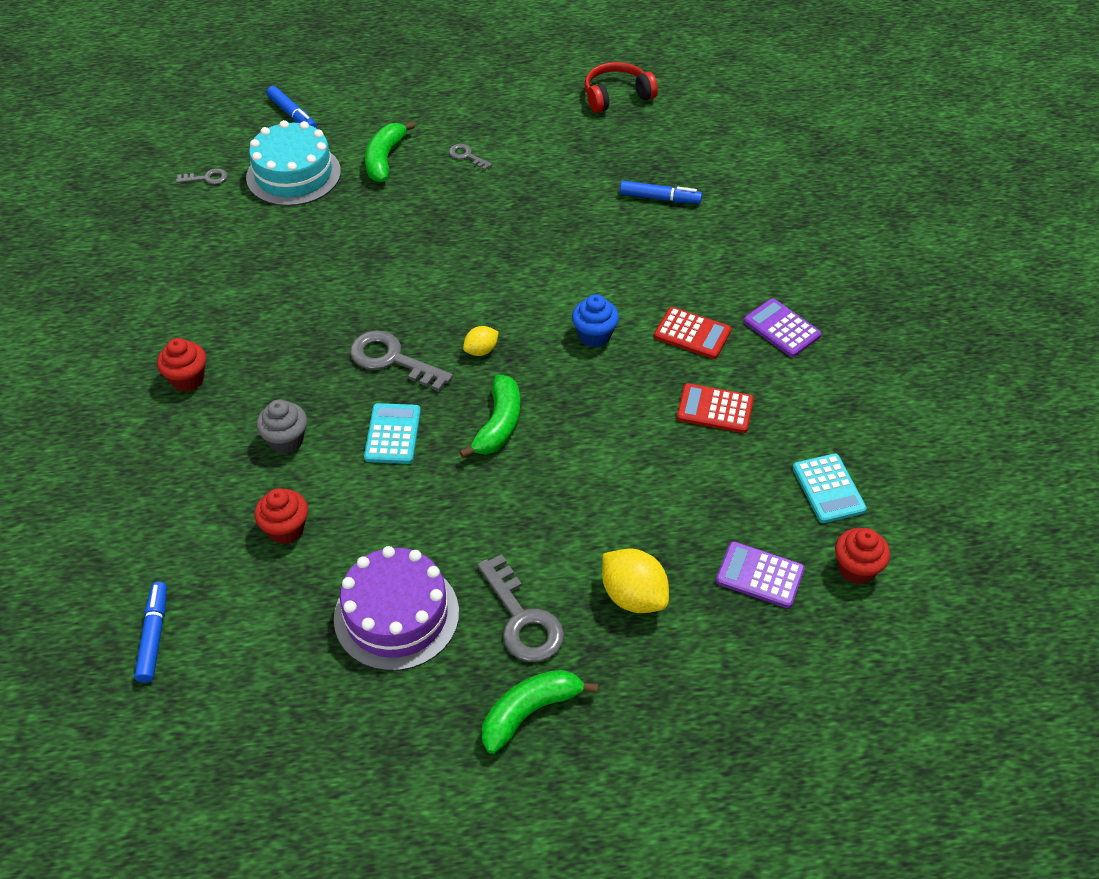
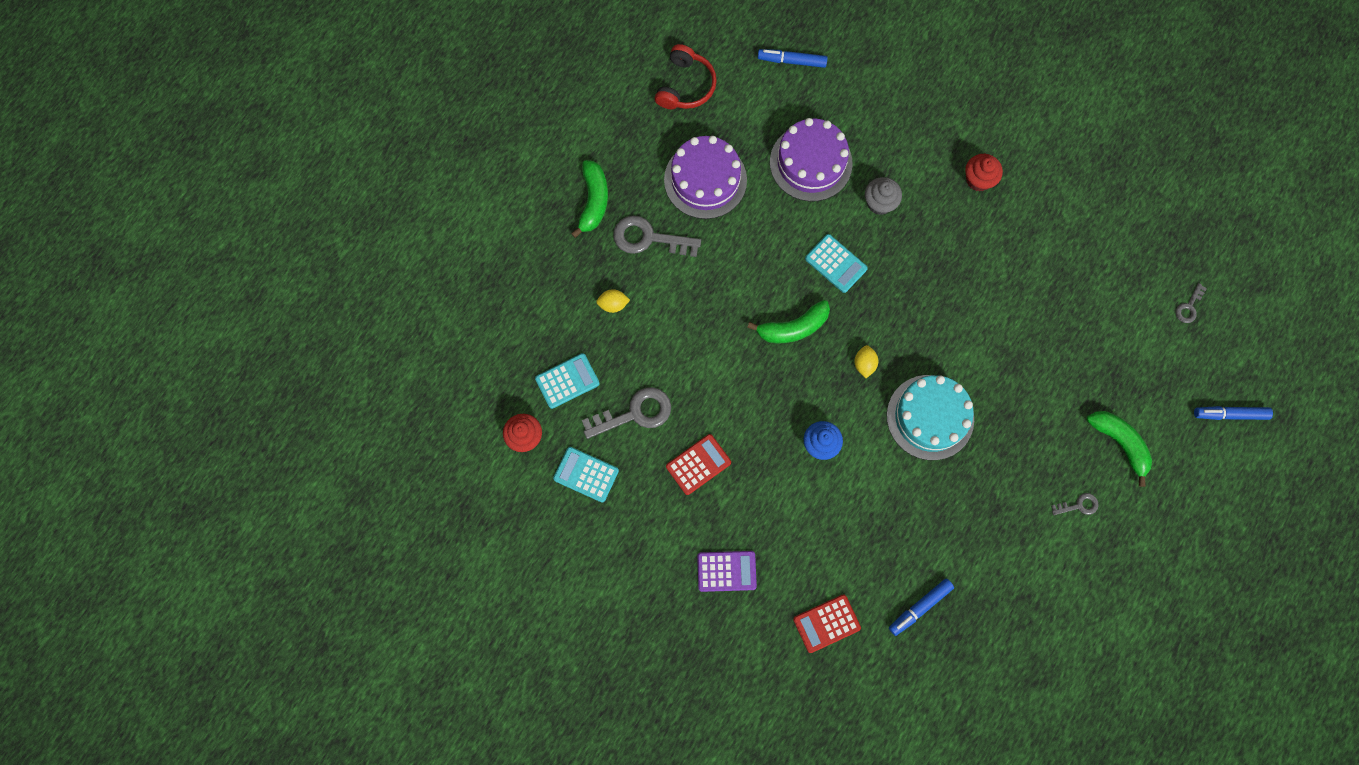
camera: 130 degrees right, 25 degrees up
blue marker [134,582,167,683] -> blue marker turned 150 degrees clockwise [758,49,828,68]
turquoise cake [246,120,341,206] -> turquoise cake moved to [887,375,974,460]
red cupcake [254,488,308,544] -> purple cake [770,118,853,202]
grey key [350,330,453,391] -> grey key moved to [582,387,671,439]
green banana [460,375,520,458] -> green banana turned 75 degrees counterclockwise [747,300,830,343]
red headphones [585,62,658,113] -> red headphones moved to [655,44,717,109]
yellow lemon [602,549,669,613] -> yellow lemon [596,289,630,313], size x0.57
red calculator [654,307,732,359] -> red calculator moved to [793,594,861,653]
purple calculator [716,541,805,608] -> turquoise calculator [535,353,600,409]

